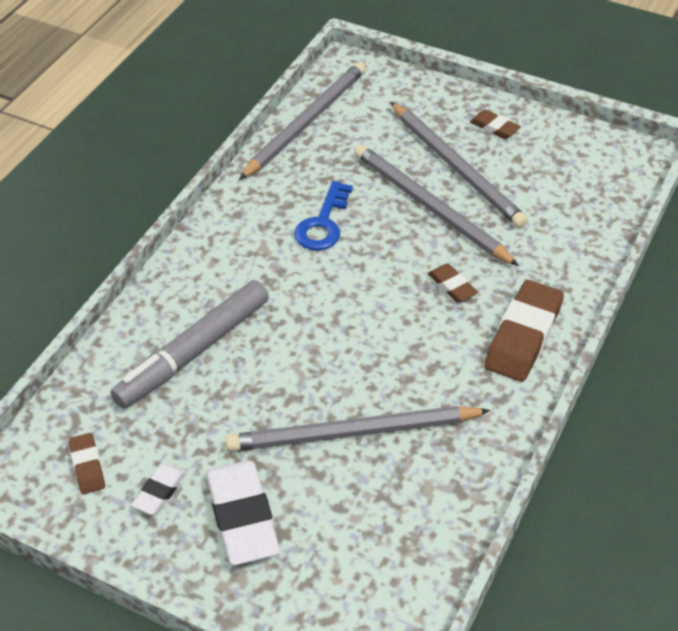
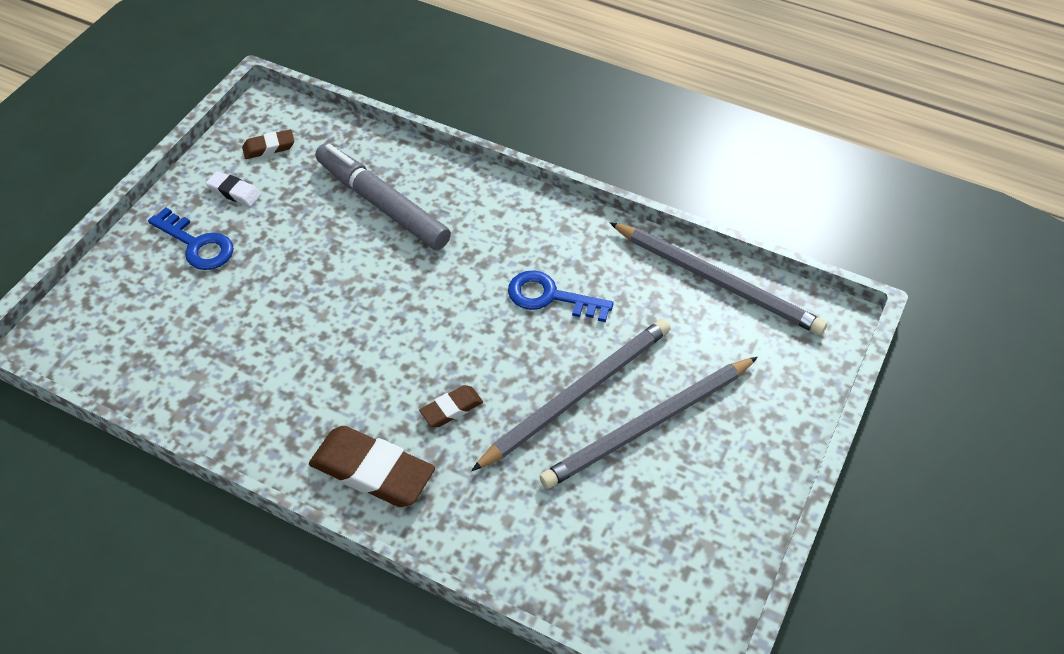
camera: 90 degrees right, 5 degrees up
white eraser [206,460,280,565] -> blue key [148,207,234,270]
grey pencil [225,406,491,452] -> none
brown eraser [470,110,521,139] -> none

